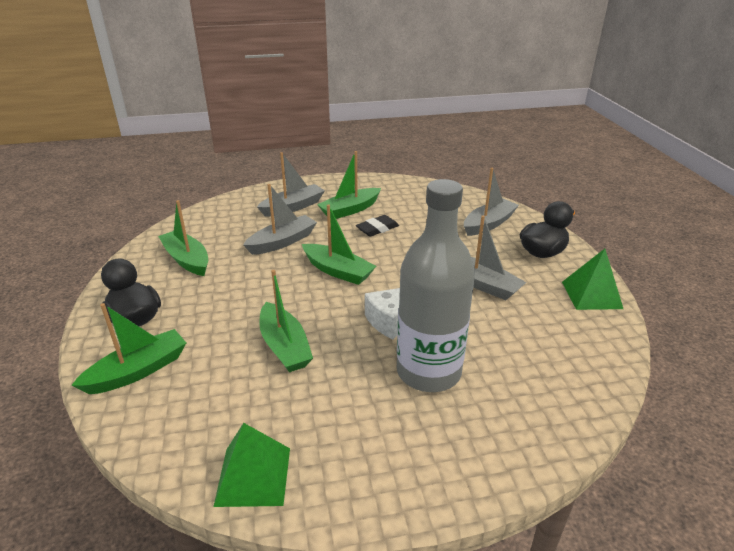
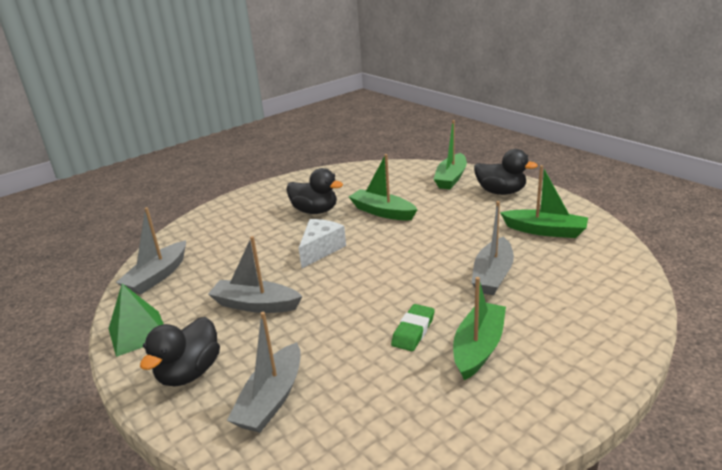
camera: 155 degrees right, 5 degrees down
green pyramid [213,423,290,507] -> none
grey boat [257,152,325,217] -> grey boat moved to [116,207,186,295]
green boat [302,204,376,285] -> none
black eraser [356,215,399,237] -> green eraser [391,304,435,351]
grey bottle [397,179,475,392] -> none
none -> black duck [286,168,343,214]

